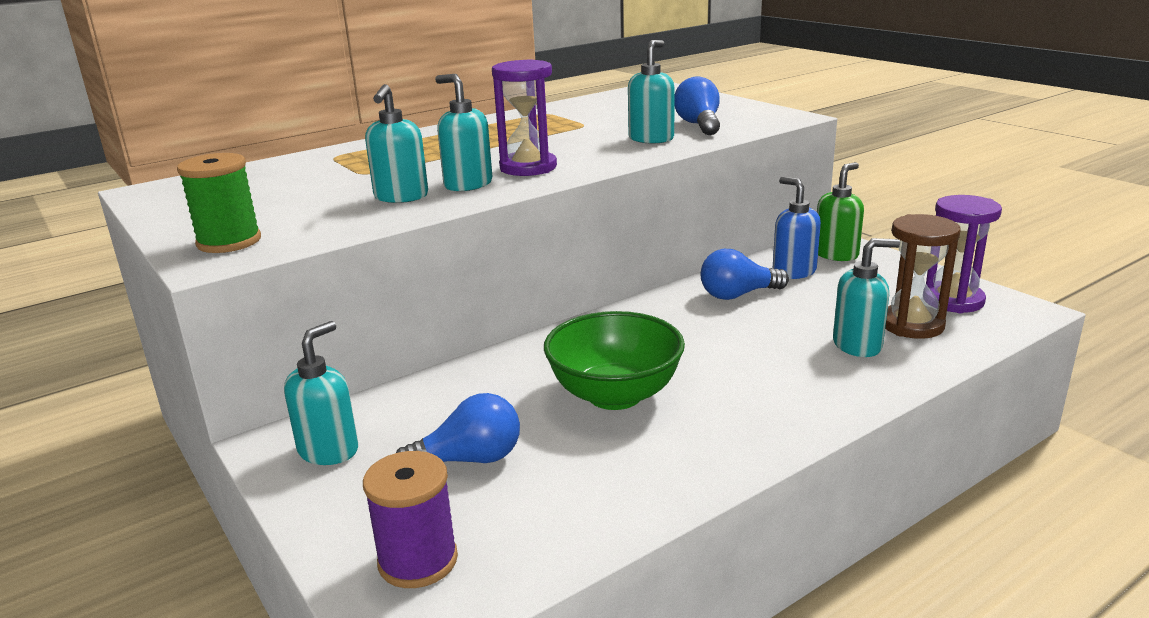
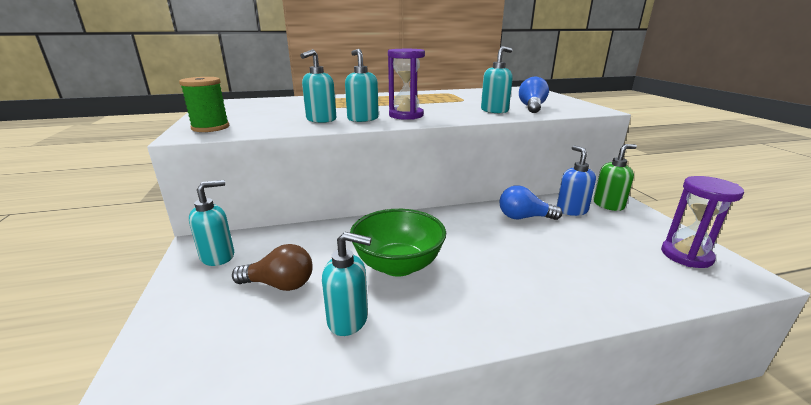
camera: 20 degrees right, 0 degrees up
purple spool [363,451,458,588] -> none
blue light bulb [396,393,520,463] -> brown light bulb [232,244,313,291]
turquoise soap dispenser [833,238,900,357] -> turquoise soap dispenser moved to [322,232,372,336]
brown hourglass [885,214,961,339] -> none

